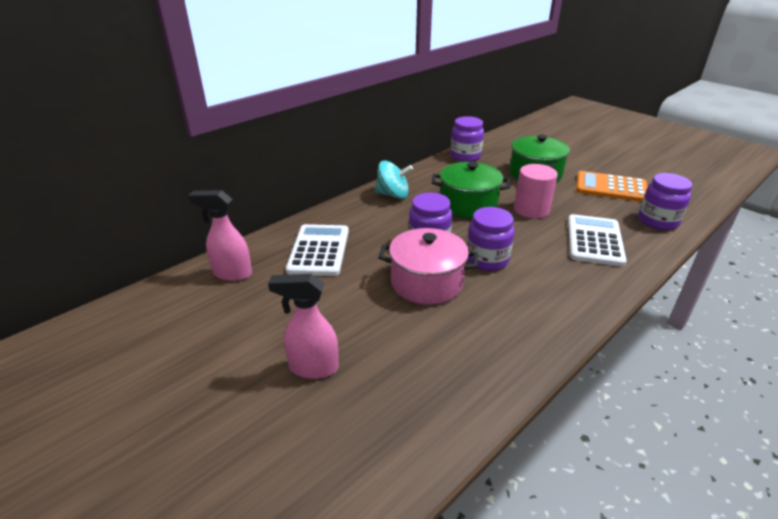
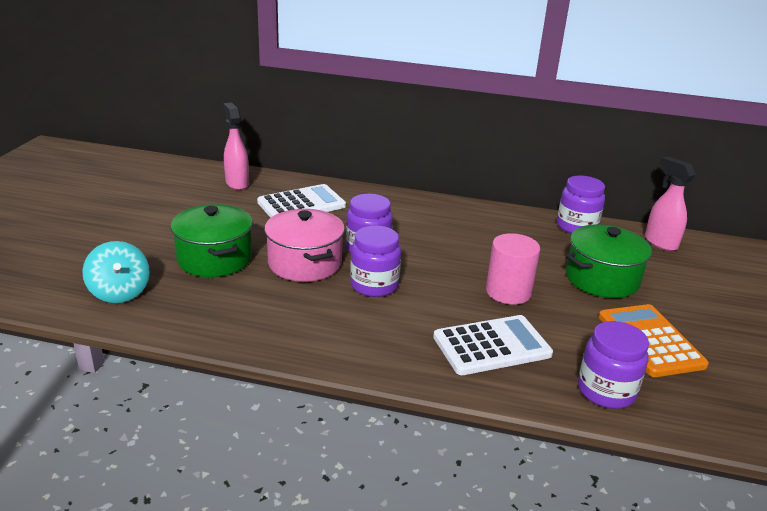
camera: 55 degrees right, 5 degrees down
pink spray bottle [268,274,339,379] -> pink spray bottle moved to [645,156,696,251]
turquoise spinning top [375,161,413,199] -> turquoise spinning top moved to [82,241,150,303]
green pot [432,162,511,218] -> green pot moved to [170,204,253,277]

